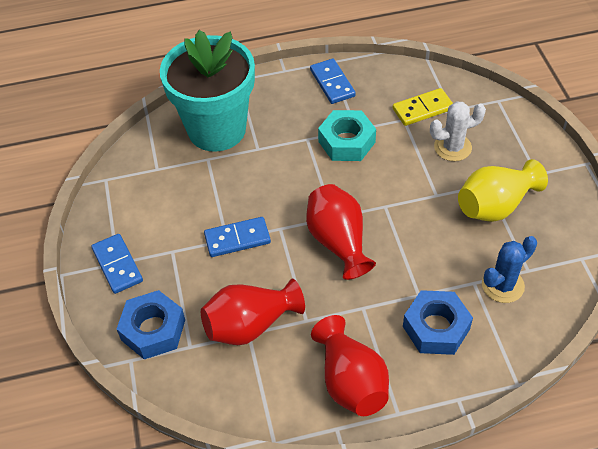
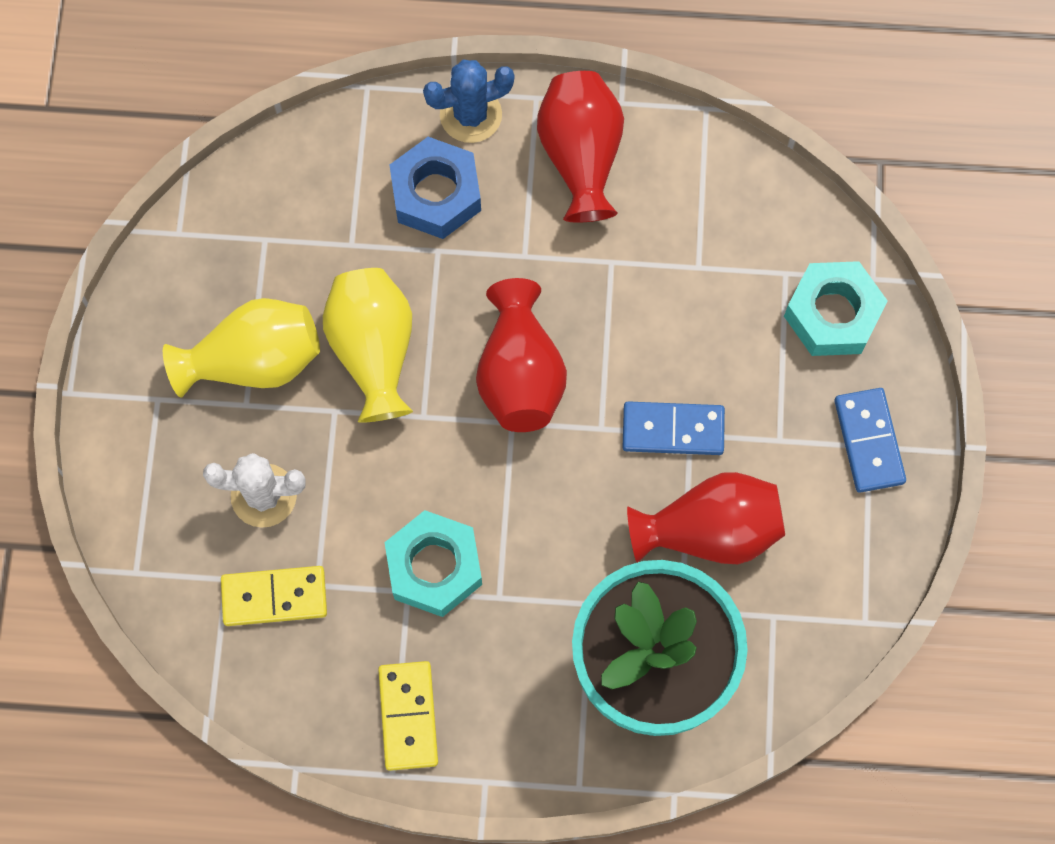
camera: 165 degrees left, 20 degrees up
blue nut [117,290,185,359] -> turquoise nut [784,261,888,356]
red vase [201,279,305,345] -> red vase moved to [627,472,785,564]
blue domino [310,59,356,104] -> yellow domino [378,661,438,771]
blue cactus [482,236,537,303] -> blue cactus moved to [423,60,514,143]
none -> yellow vase [323,268,413,423]

